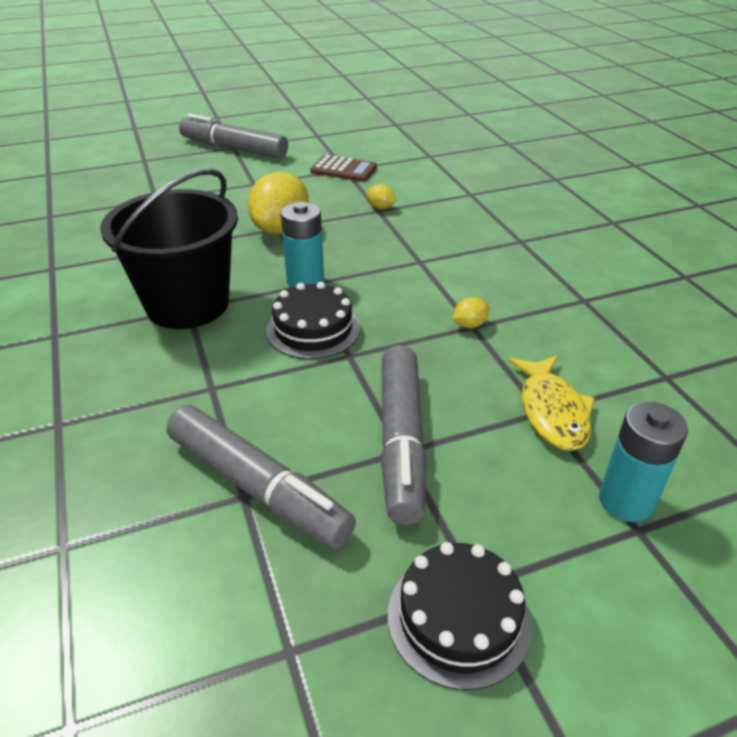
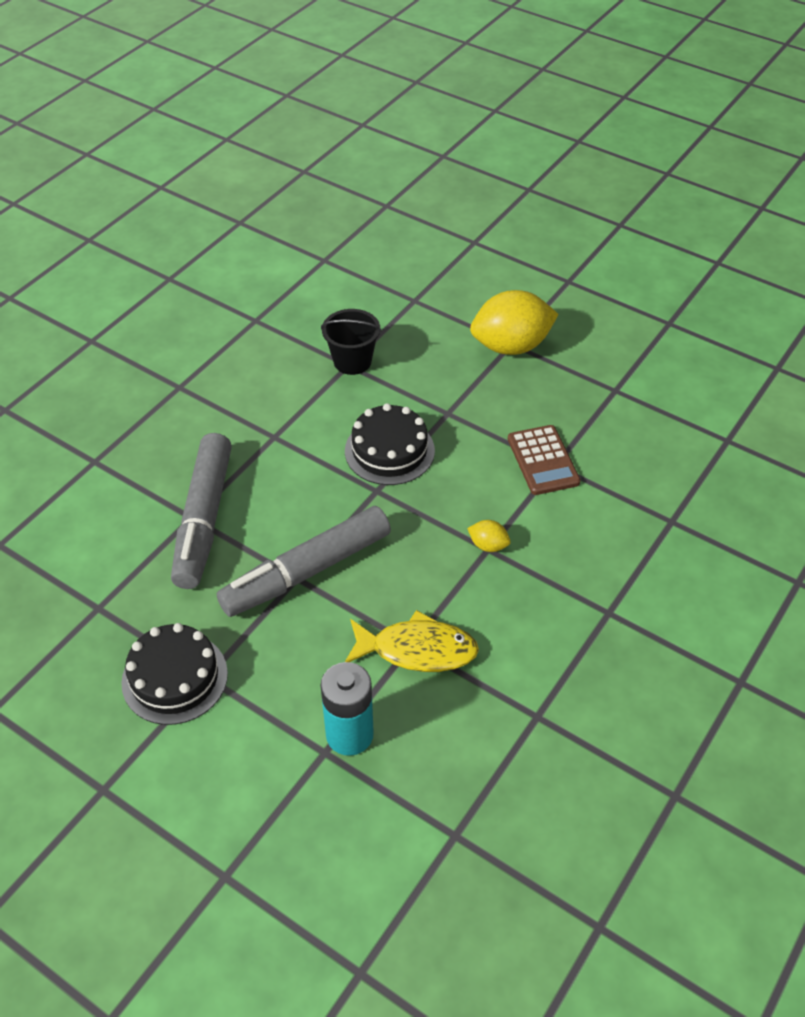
camera: 55 degrees right, 10 degrees up
black bucket [100,168,238,329] -> black bucket [321,309,381,375], size x0.50
grey marker [179,114,288,159] -> none
turquoise battery [281,202,324,288] -> none
brown calculator [311,155,377,182] -> brown calculator moved to [508,425,581,495]
yellow lemon [366,184,396,209] -> none
yellow fish [508,355,595,451] -> yellow fish turned 135 degrees counterclockwise [345,610,479,672]

